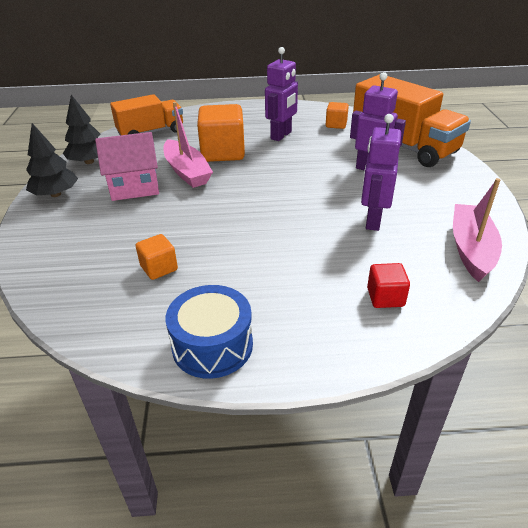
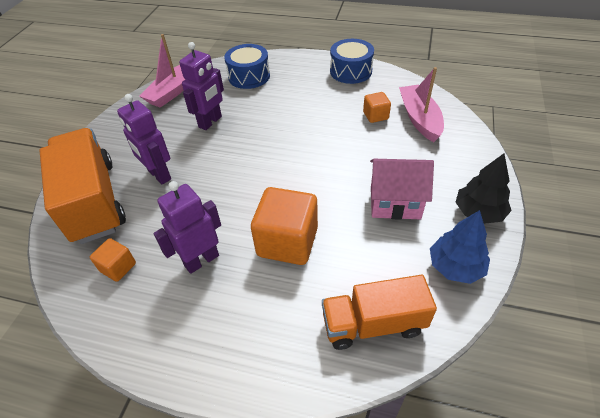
camera: 160 degrees left, 10 degrees up
black tree [63,95,100,164] -> blue tree [430,210,490,284]
pink boat [164,102,213,188] -> pink boat moved to [399,67,444,142]
red cube [367,263,410,308] -> blue drum [224,44,270,89]

